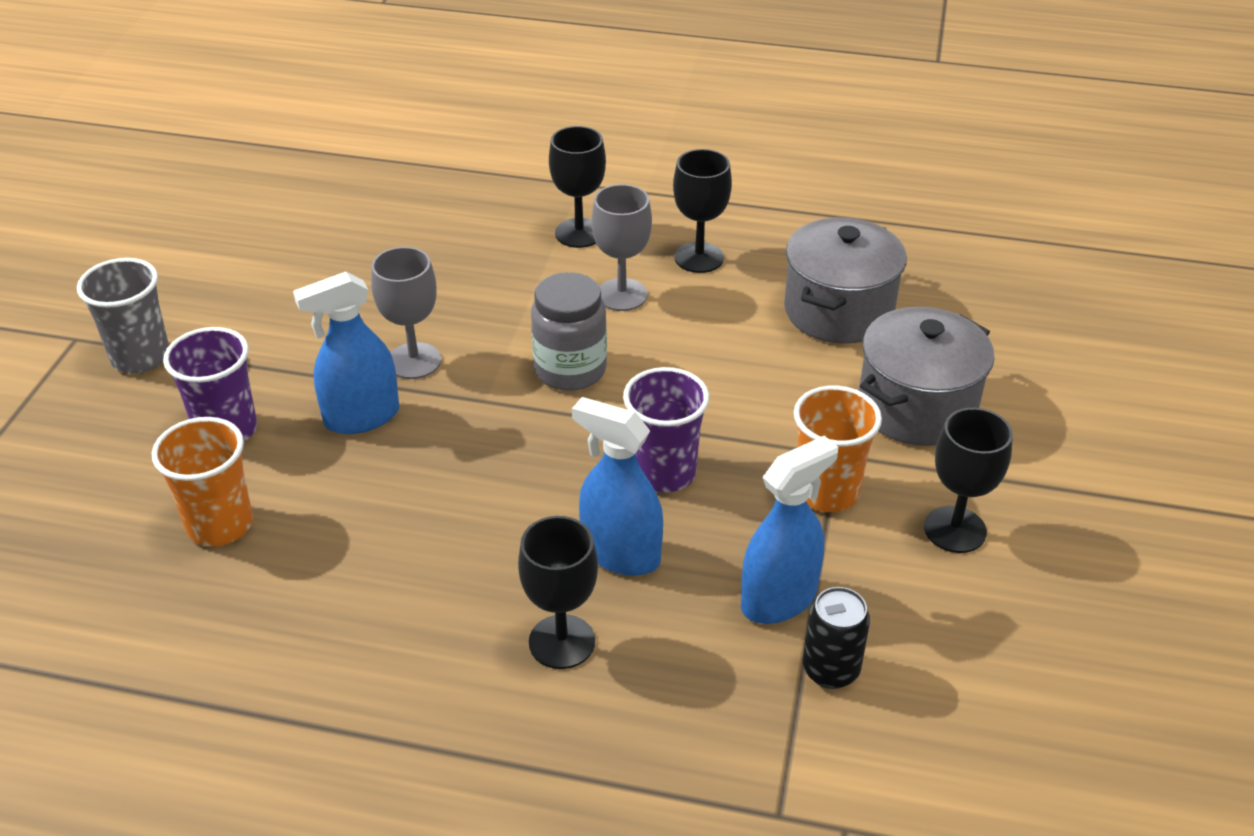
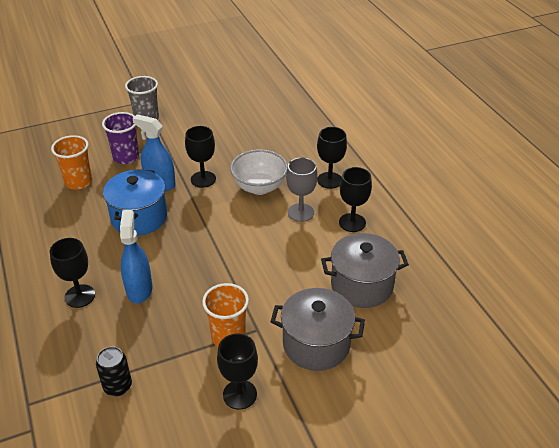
camera: 55 degrees right, 0 degrees up
grey goblet [371,247,441,379] -> black goblet [185,126,216,188]
grey jar [531,272,607,391] -> none
purple cup [623,367,709,493] -> none
blue spray bottle [741,436,838,624] -> none
none -> blue pot [103,169,167,236]
none -> white bowl [230,149,288,195]

